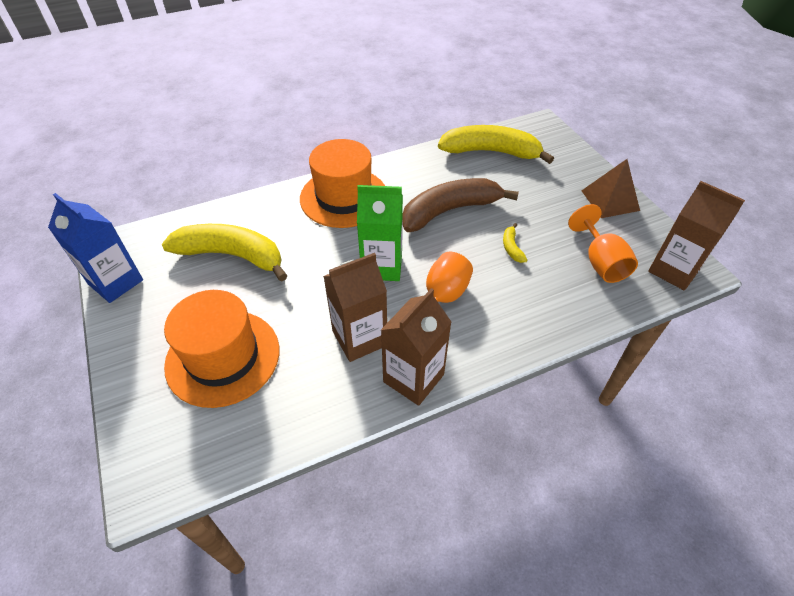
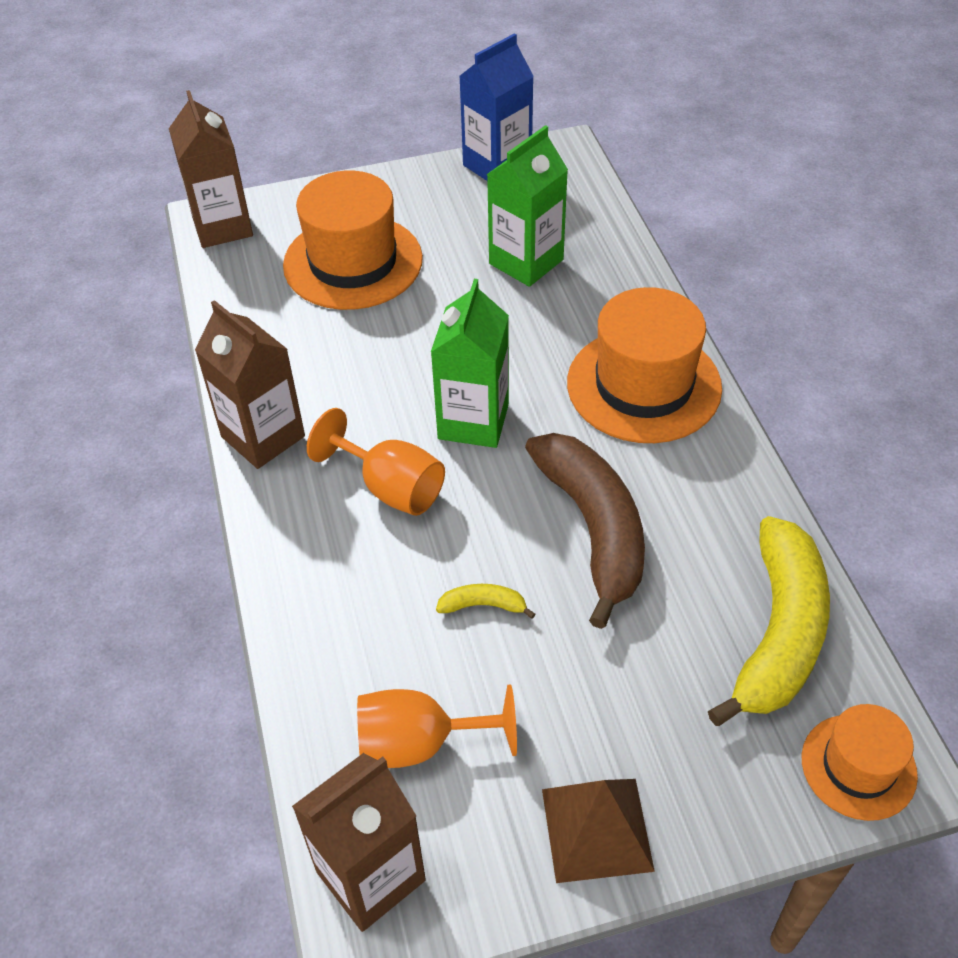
camera: 100 degrees right, 0 degrees up
yellow banana [162,224,288,282] -> green carton [487,125,568,287]
brown carton [323,253,387,362] -> brown carton moved to [169,90,253,248]
none -> orange hat [802,704,918,821]

